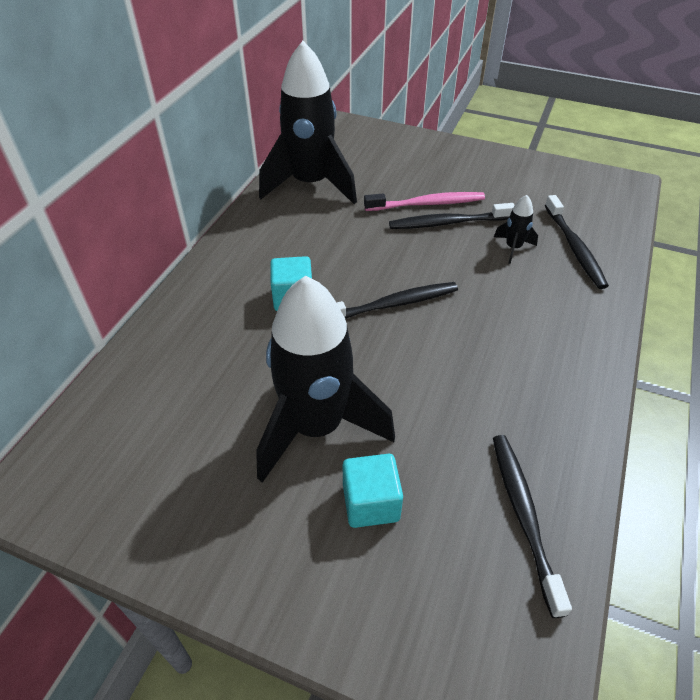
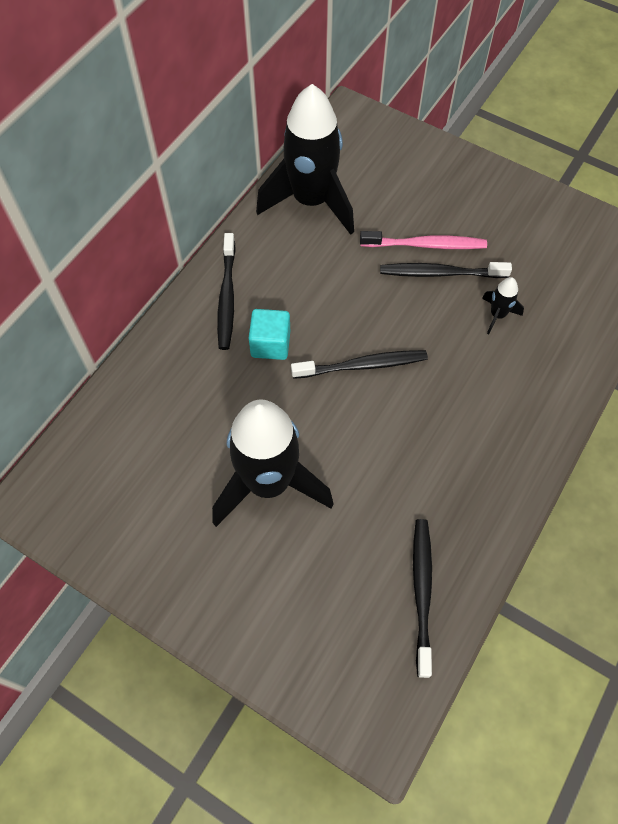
camera: 10 degrees right, 15 degrees up
turquoise cube [343,454,403,528] -> none
black toothbrush [545,195,609,289] -> black toothbrush moved to [217,233,236,350]

